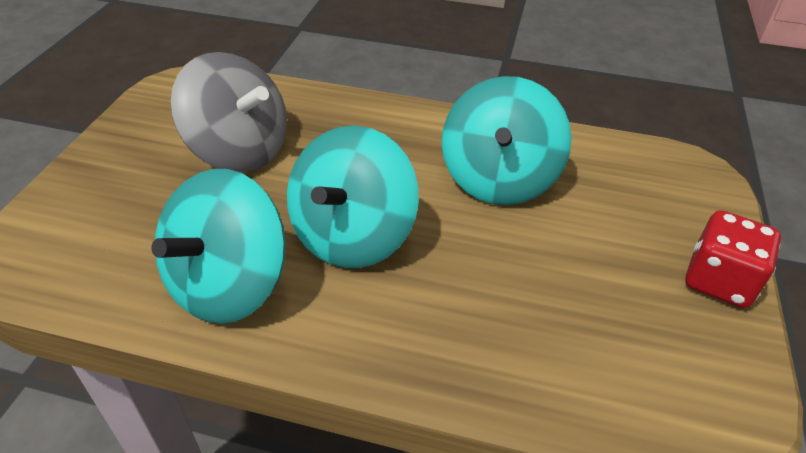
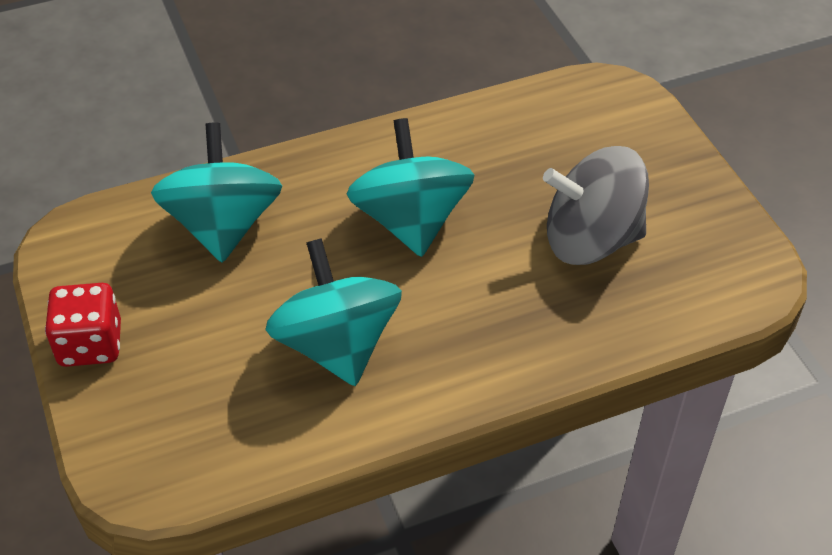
camera: 145 degrees right, 5 degrees up
turquoise spinning top [151,169,286,324] -> turquoise spinning top moved to [151,123,282,262]

